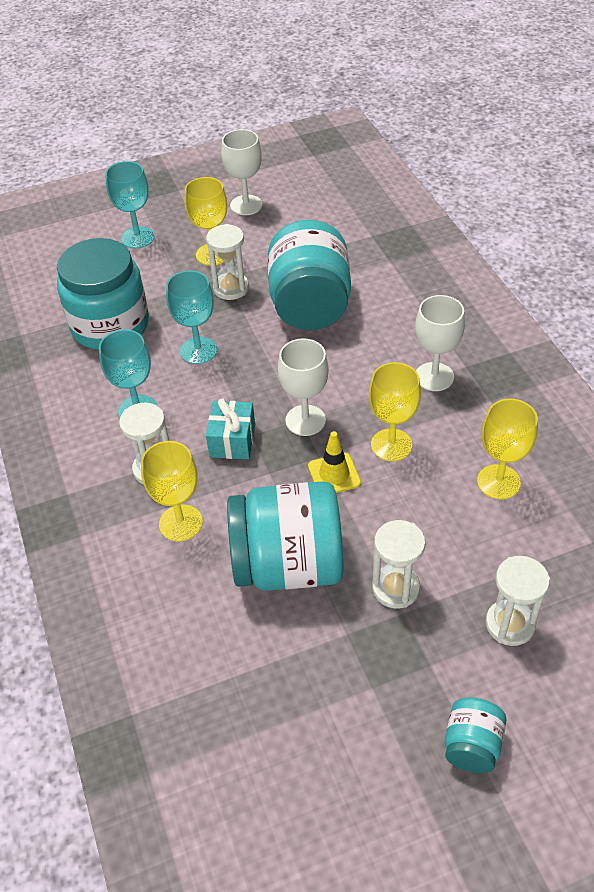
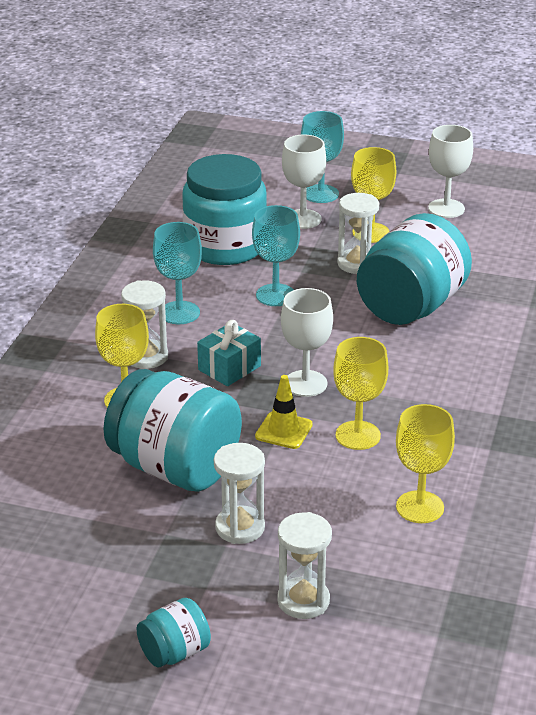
camera: 35 degrees right, 15 degrees down
white goblet [415,295,465,391] -> white goblet moved to [282,135,326,229]

